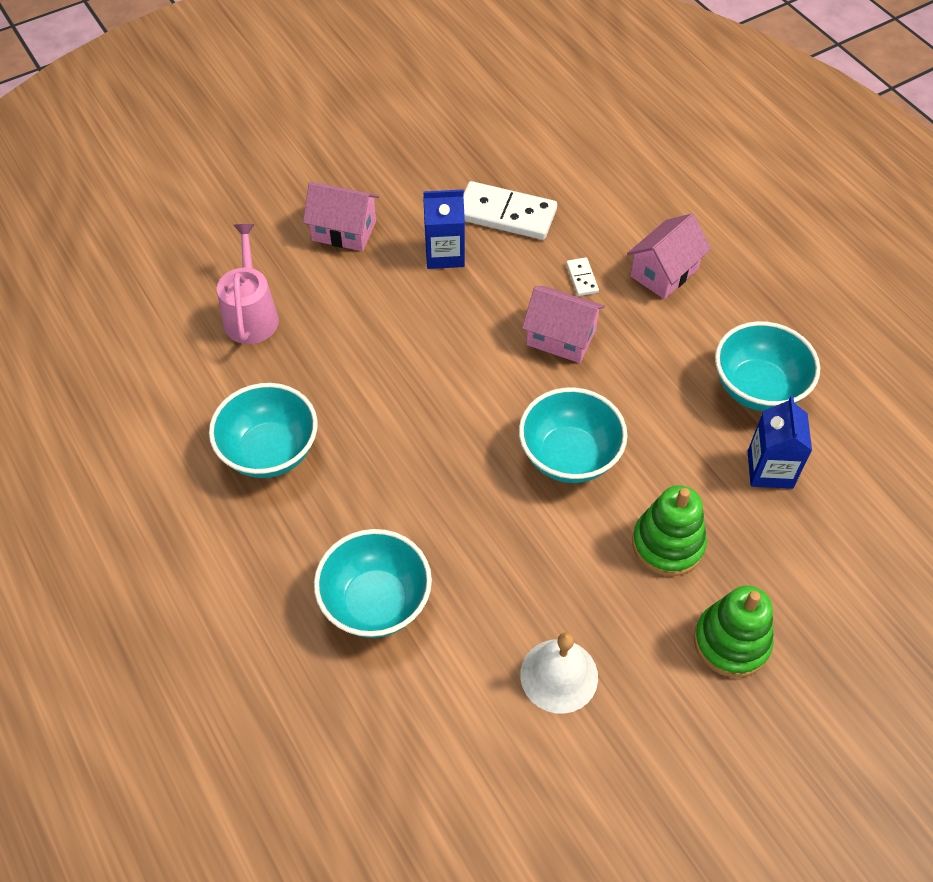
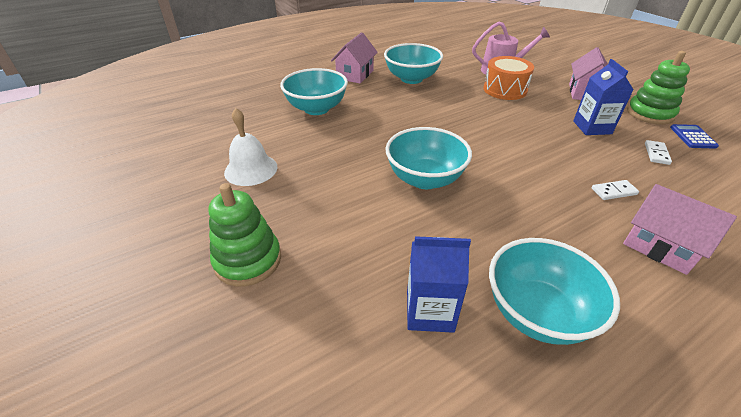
camera: 90 degrees right, 15 degrees down
white domino [463,181,557,240] -> white domino [645,140,672,165], size x0.45
pink house [522,286,605,363] -> pink house moved to [331,32,378,83]
green stacking toy [632,485,707,576] -> green stacking toy moved to [627,51,690,125]
none -> orange drum [483,56,534,100]
none -> blue calculator [670,124,719,149]

